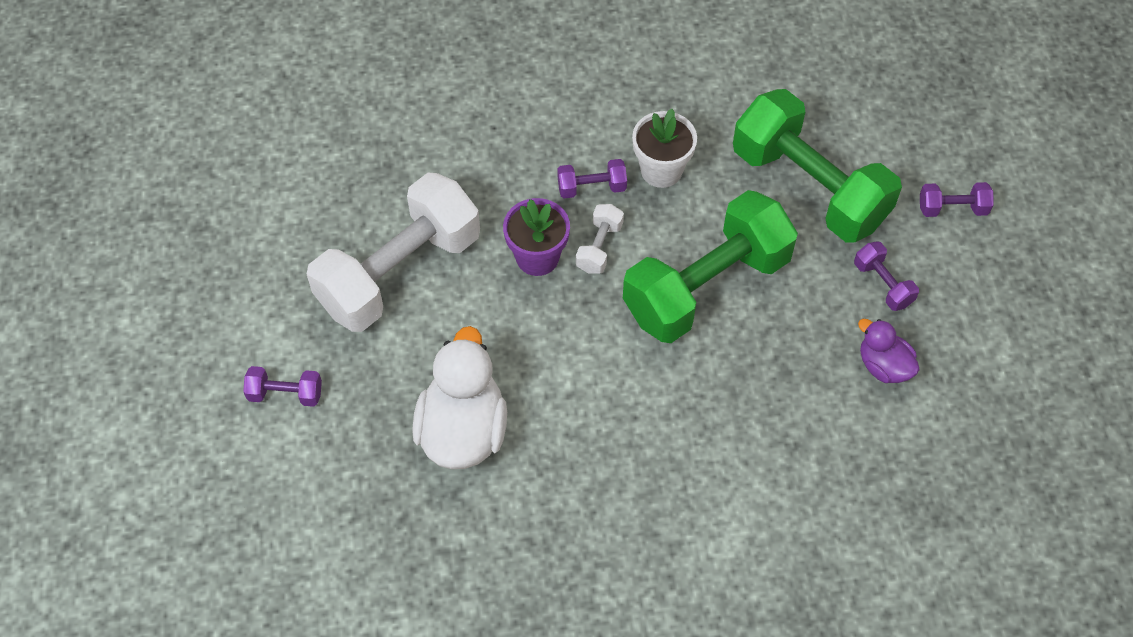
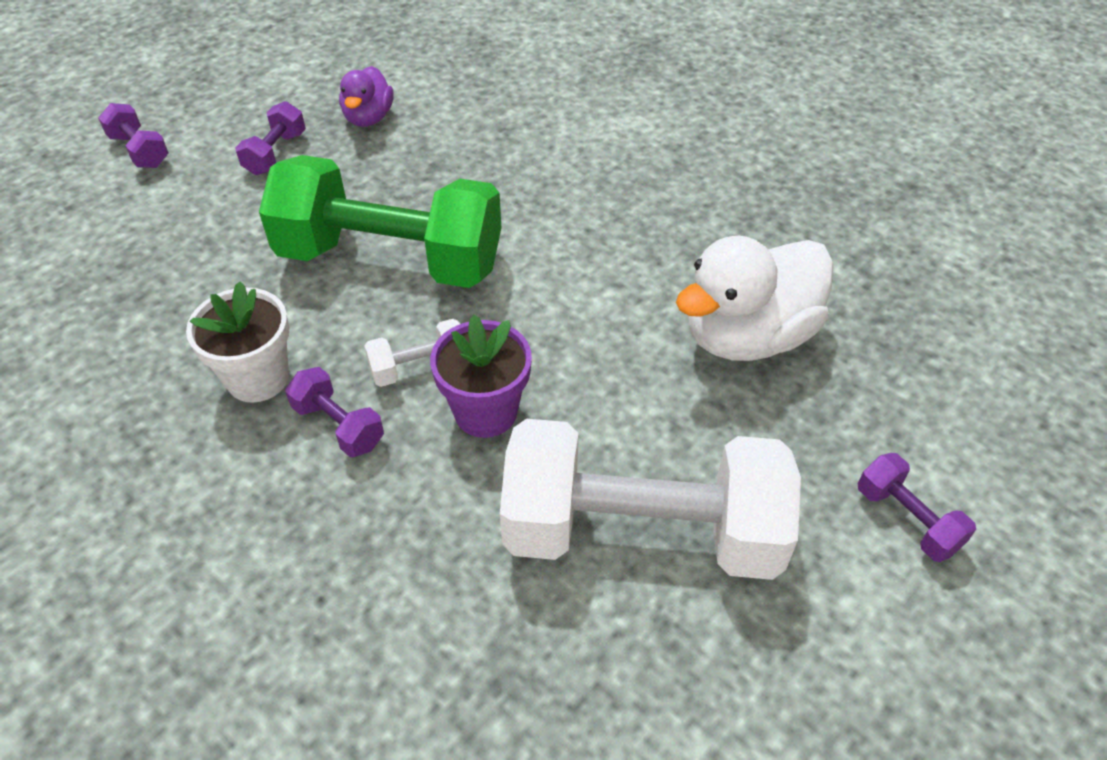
camera: 130 degrees left, 10 degrees down
green dumbbell [733,89,902,243] -> none

